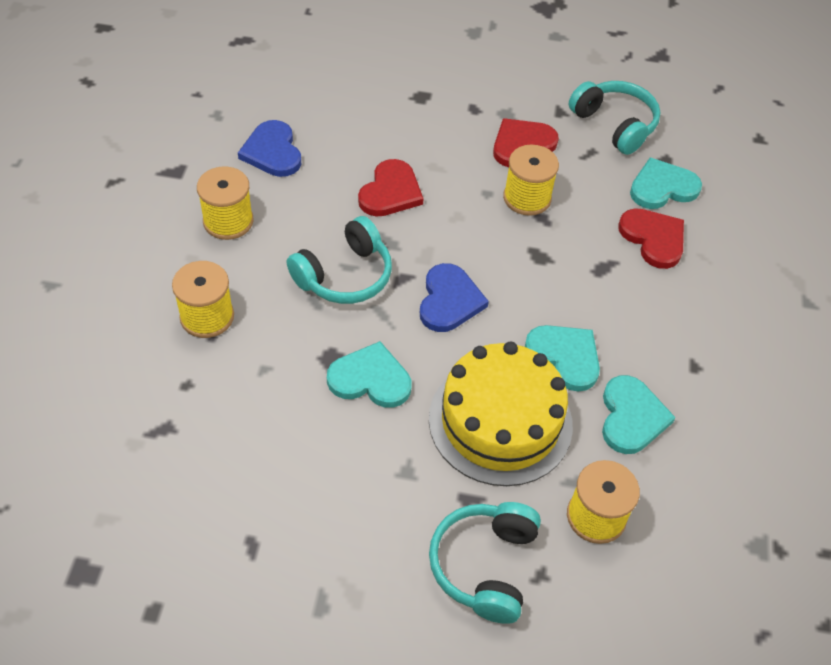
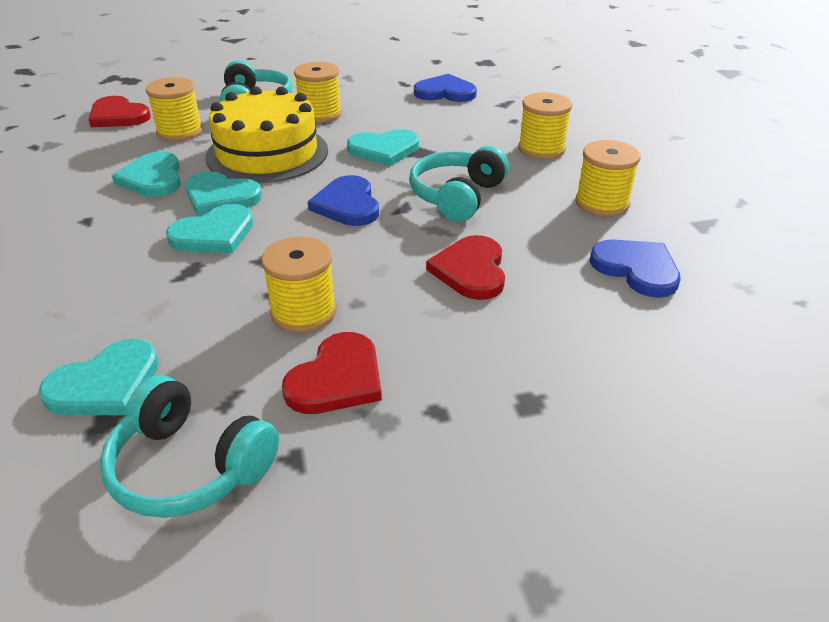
camera: 160 degrees right, 15 degrees down
red heart [618,208,684,269] -> red heart moved to [89,96,151,127]
none -> turquoise heart [166,204,253,253]
none -> yellow spool [294,62,342,123]
none -> blue heart [414,74,477,102]

